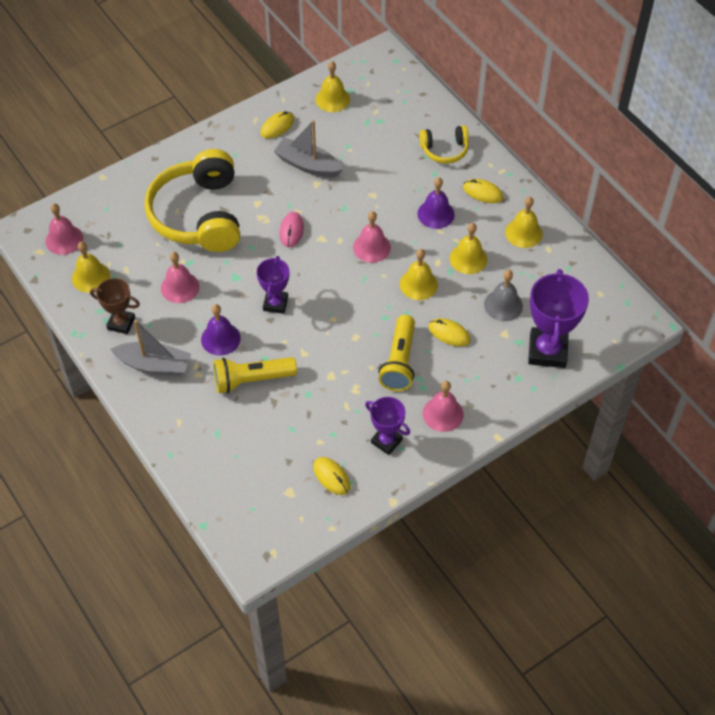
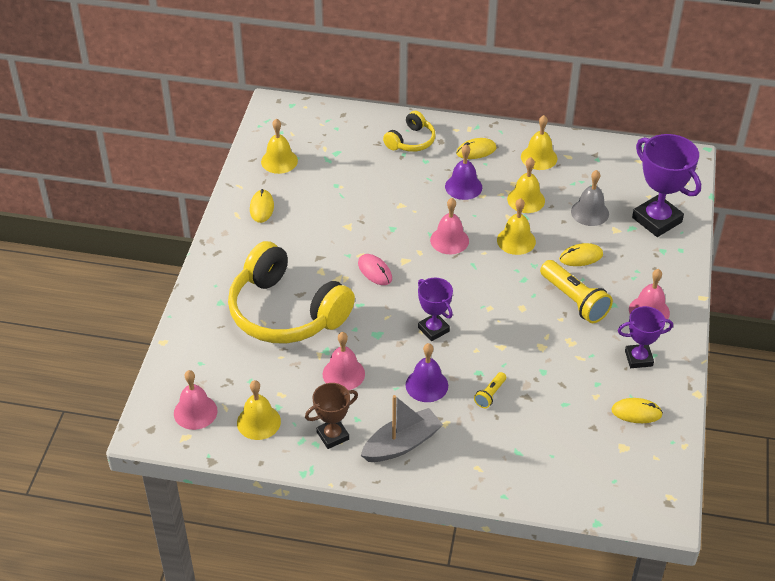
camera: 45 degrees left, 10 degrees down
yellow flashlight [213,357,297,393] -> yellow flashlight [474,372,506,408], size x0.50
grey boat [274,120,343,177] -> none

